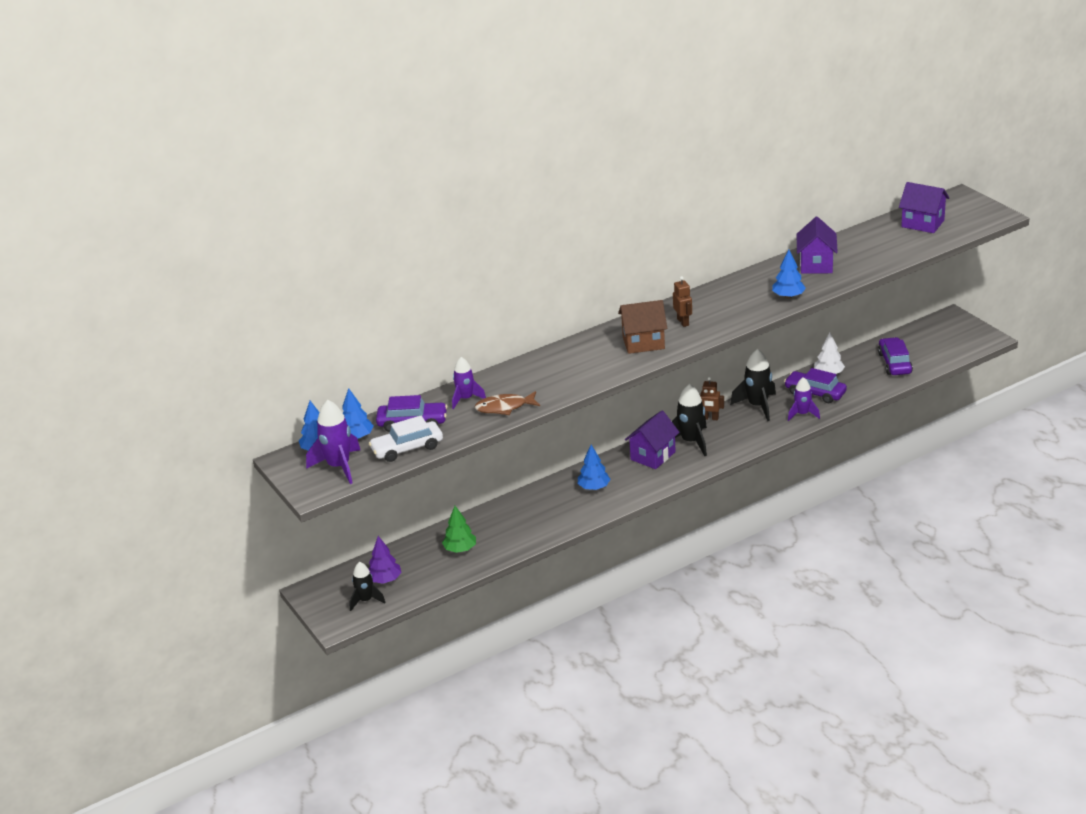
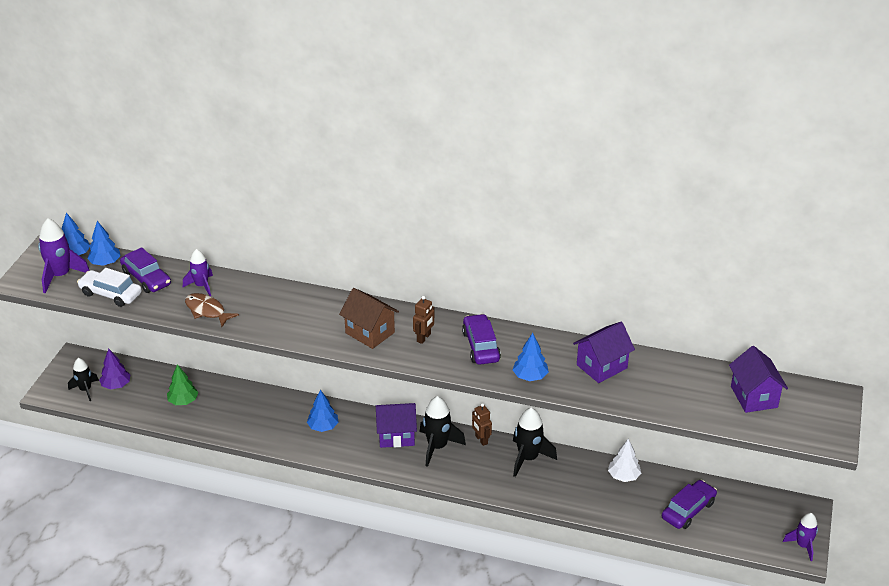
camera: 45 degrees right, 5 degrees up
purple car [784,368,847,403] -> purple car moved to [462,314,501,365]
purple rocket [788,377,820,421] -> purple rocket moved to [783,513,818,561]

